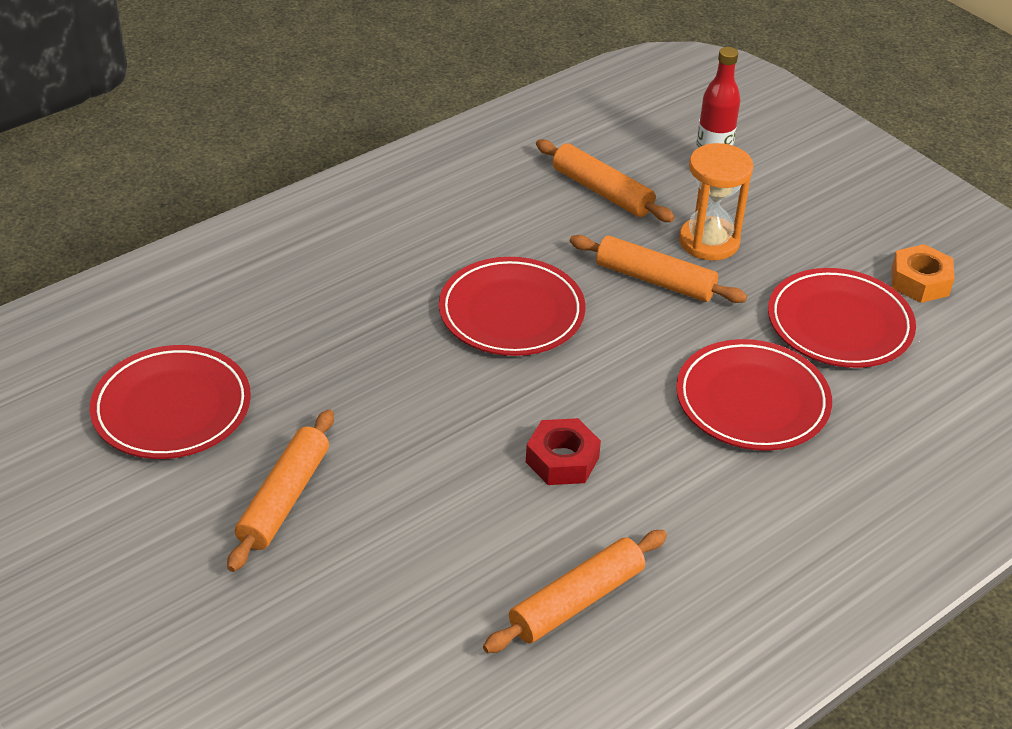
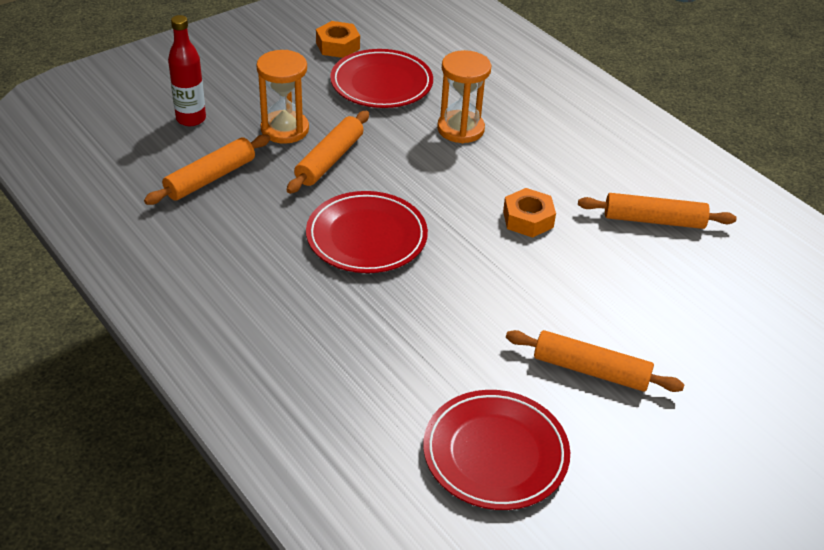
camera: 90 degrees left, 0 degrees up
orange rolling pin [483,530,667,653] -> orange rolling pin turned 45 degrees counterclockwise [578,193,736,229]
red nut [526,418,601,485] -> orange nut [503,188,556,238]
red plate [676,339,832,451] -> orange hourglass [437,50,491,143]

